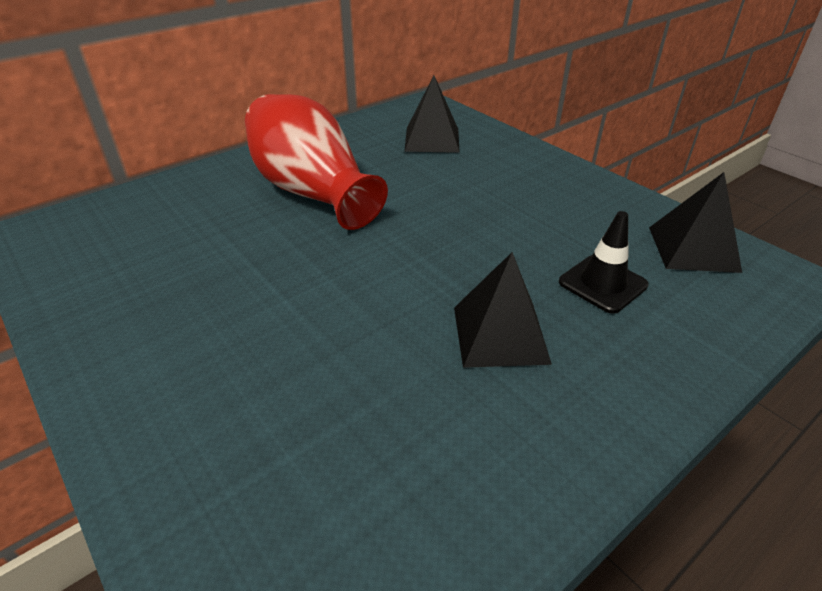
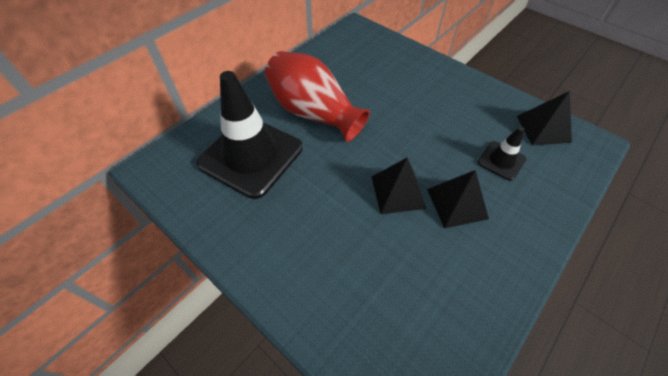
camera: 10 degrees left, 15 degrees up
black pyramid [404,75,460,153] -> black pyramid moved to [372,158,426,214]
none -> black traffic cone [196,71,303,199]

